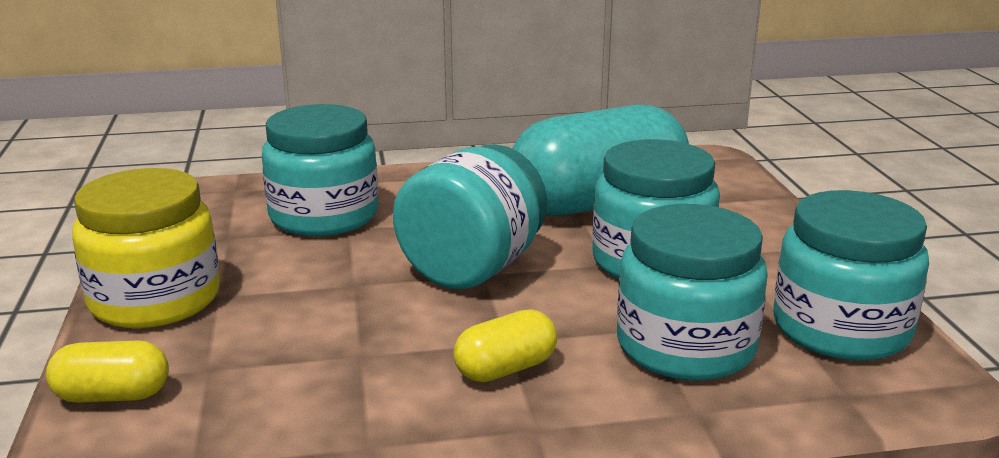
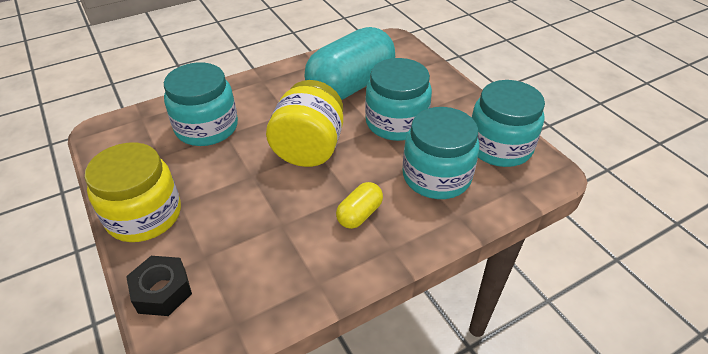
camera: 20 degrees left, 20 degrees up
yellow capsule [46,340,169,403] -> black nut [126,256,192,316]
turquoise jar [393,144,547,290] -> yellow jar [266,80,343,167]

